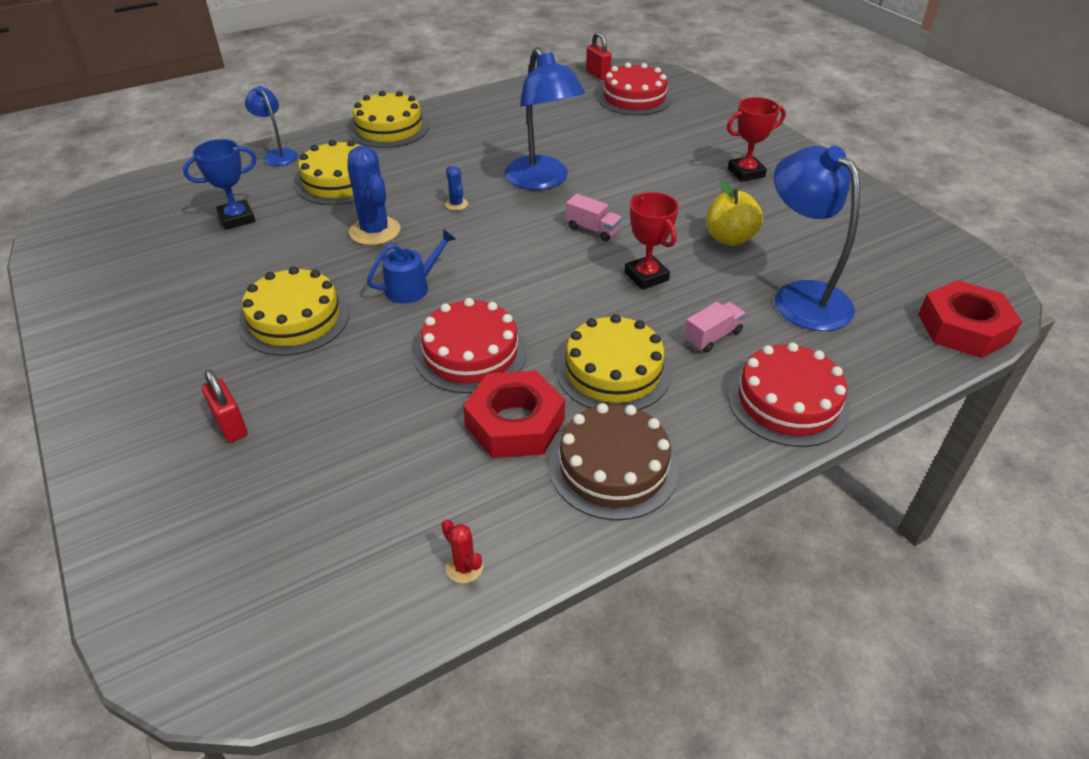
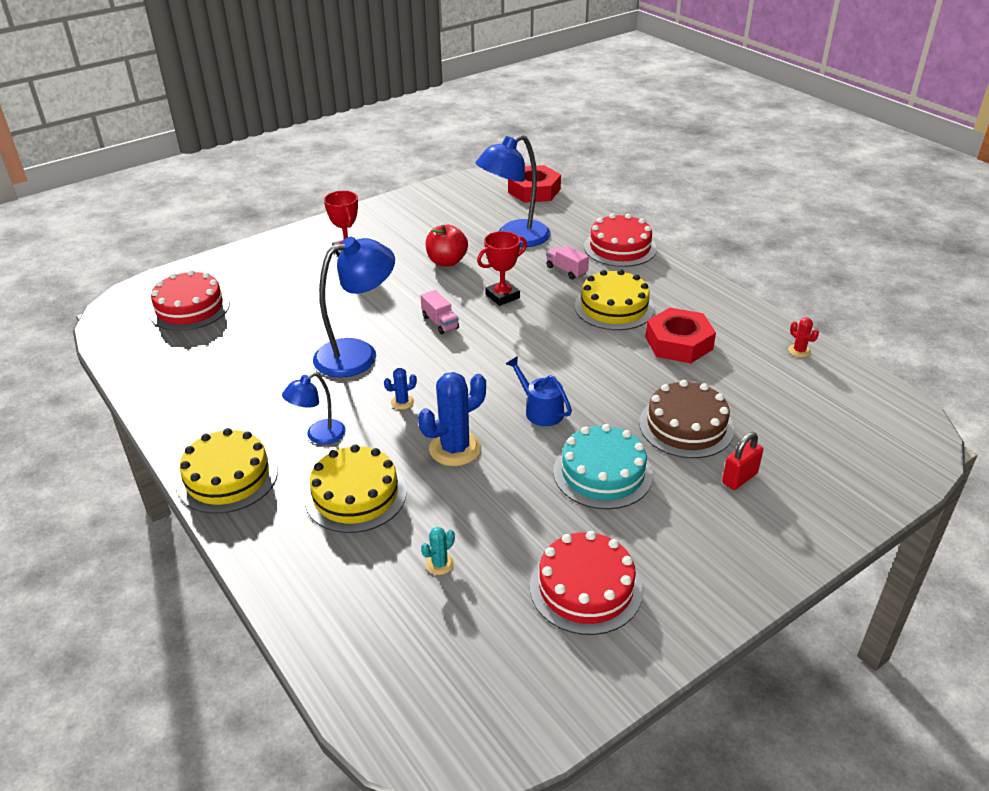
camera: 95 degrees left, 5 degrees down
blue trophy [183,139,257,230] -> turquoise cactus [421,527,455,575]
yellow cake [239,266,349,356] -> turquoise cake [553,424,653,509]
blue lamp [245,86,298,166] -> blue lamp moved to [282,373,346,445]
red cake [414,298,527,394] -> red cake moved to [530,531,643,635]
red cactus [441,519,483,583] -> red cactus turned 75 degrees counterclockwise [788,317,819,357]
brown cake [549,403,678,520] -> brown cake moved to [639,380,734,458]
pink truck [566,194,622,241] -> pink truck turned 120 degrees clockwise [420,290,459,334]
red padlock [586,32,612,80] -> none
yellow apple [706,181,763,246] -> red apple [425,225,468,267]

